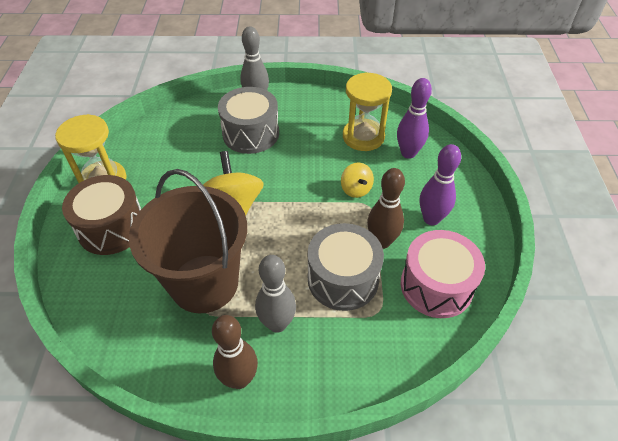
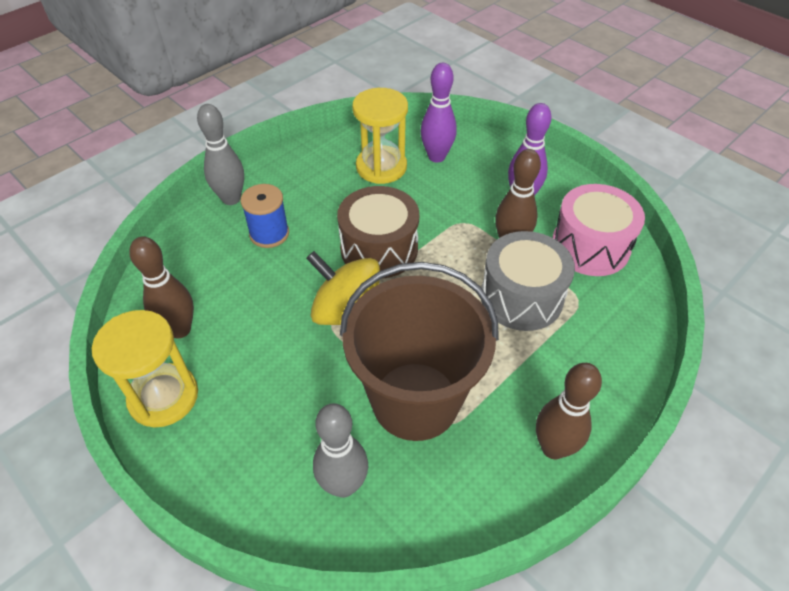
camera: 45 degrees left, 0 degrees up
brown drum [62,175,141,255] -> brown drum moved to [337,186,419,279]
grey drum [218,87,279,154] -> blue spool [241,184,289,248]
grey bowling pin [255,255,296,333] -> grey bowling pin moved to [313,403,368,498]
yellow spinning top [341,162,374,198] -> none
none -> brown bowling pin [129,237,194,339]

